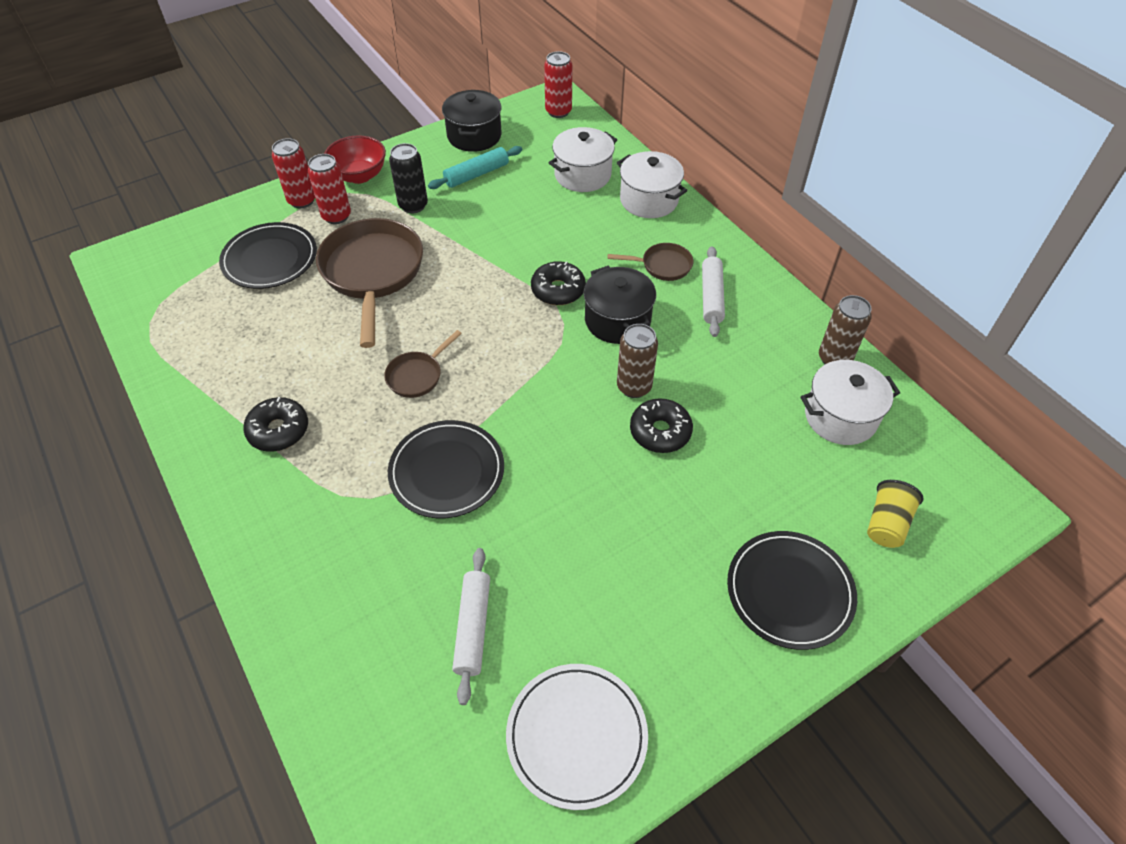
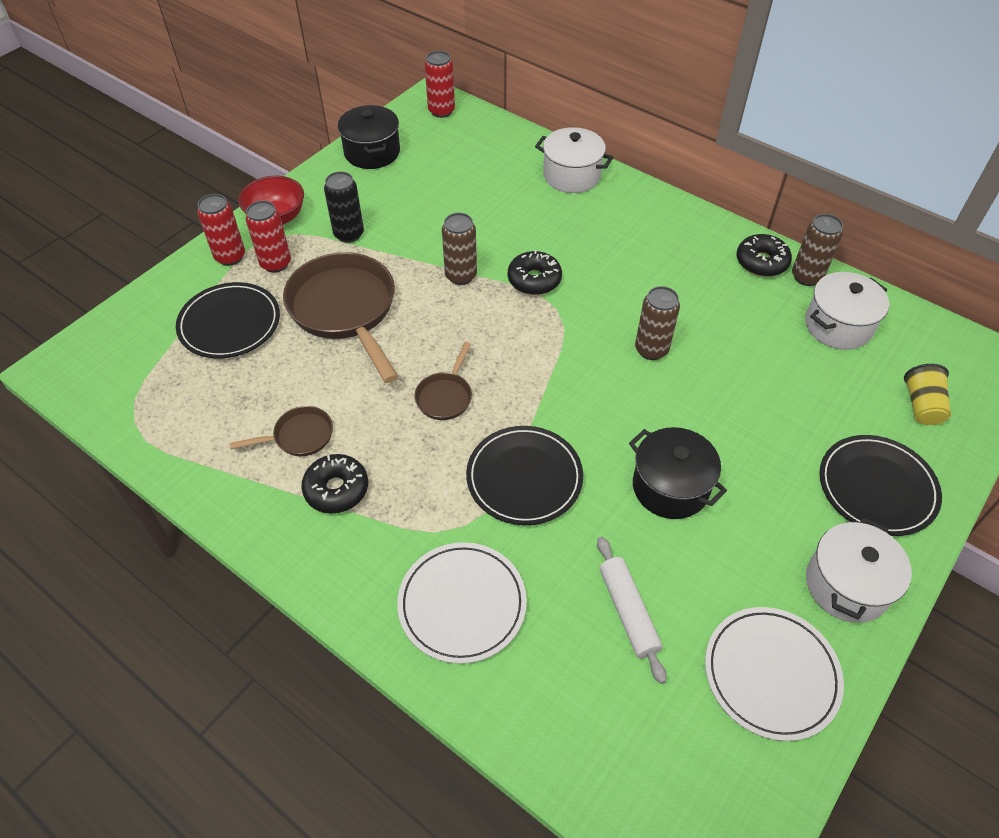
camera: 20 degrees left, 0 degrees up
turquoise rolling pin [428,146,522,189] -> none
white pot [549,127,617,192] -> white pot moved to [806,518,912,623]
black pot [583,265,656,344] -> black pot moved to [629,427,727,519]
brown pan [608,243,693,281] -> brown pan moved to [230,406,333,456]
black donut [630,398,693,453] -> black donut moved to [737,234,792,277]
white rolling pin [702,246,725,337] -> none
none -> white plate [397,542,527,664]
none -> brown can [442,213,477,285]

